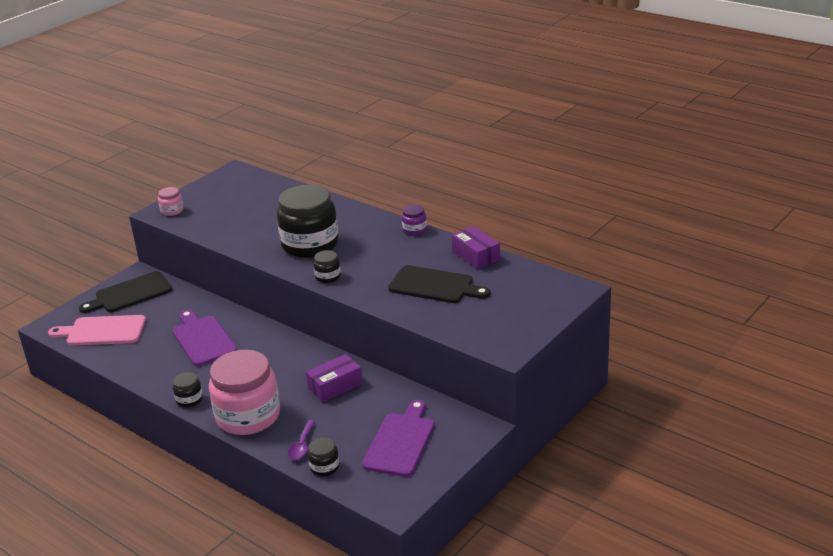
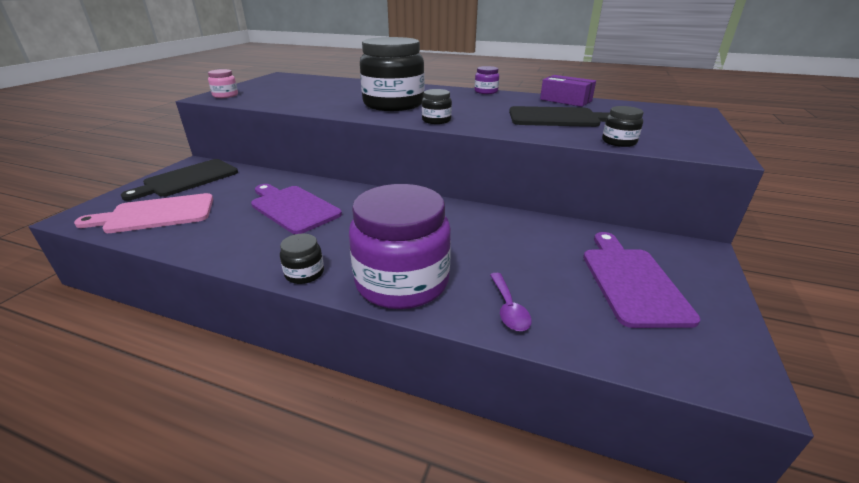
camera: 20 degrees left, 0 degrees up
pink jar [209,350,280,435] -> purple jar [349,184,451,309]
purple box [306,354,363,402] -> none
black jar [308,437,339,476] -> black jar moved to [602,106,644,147]

